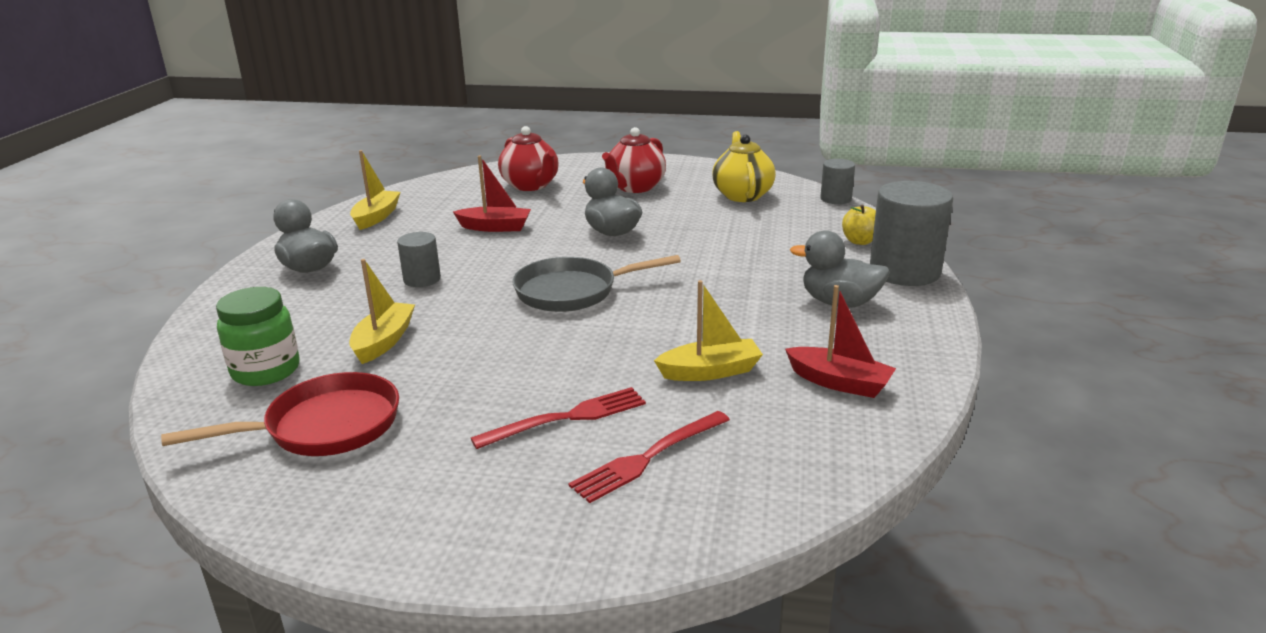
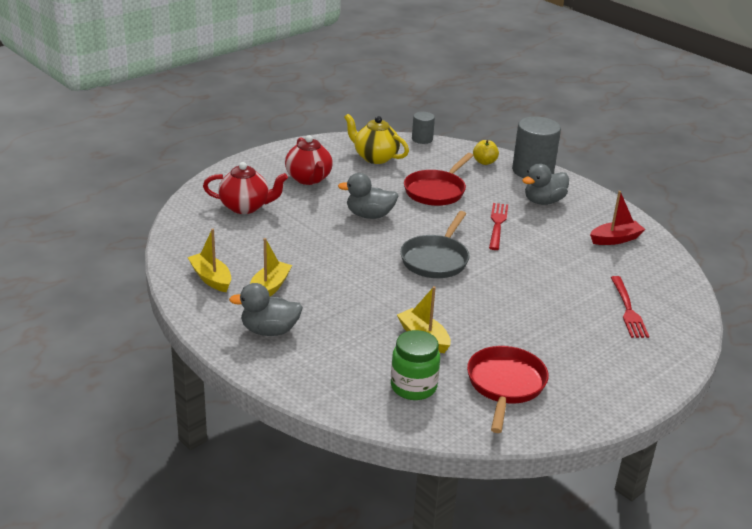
camera: 55 degrees left, 5 degrees up
grey cylinder [397,232,441,287] -> none
red boat [453,156,531,232] -> none
red fork [471,387,646,449] -> red fork moved to [489,203,508,250]
yellow boat [654,280,763,381] -> yellow boat moved to [250,238,292,296]
none -> red pan [404,153,474,206]

